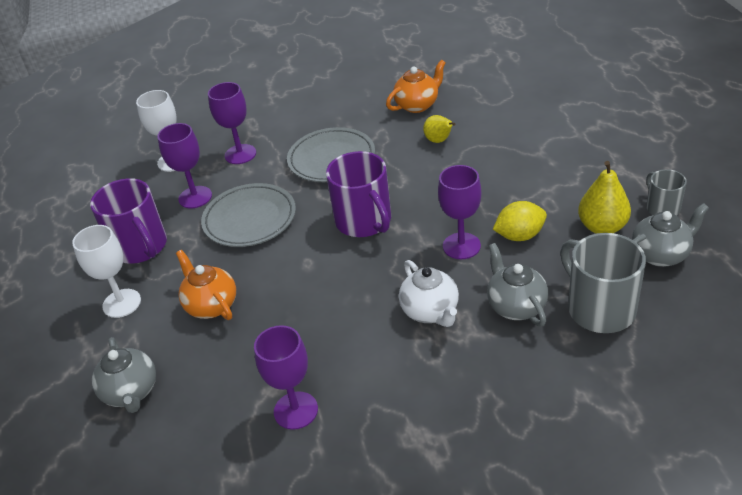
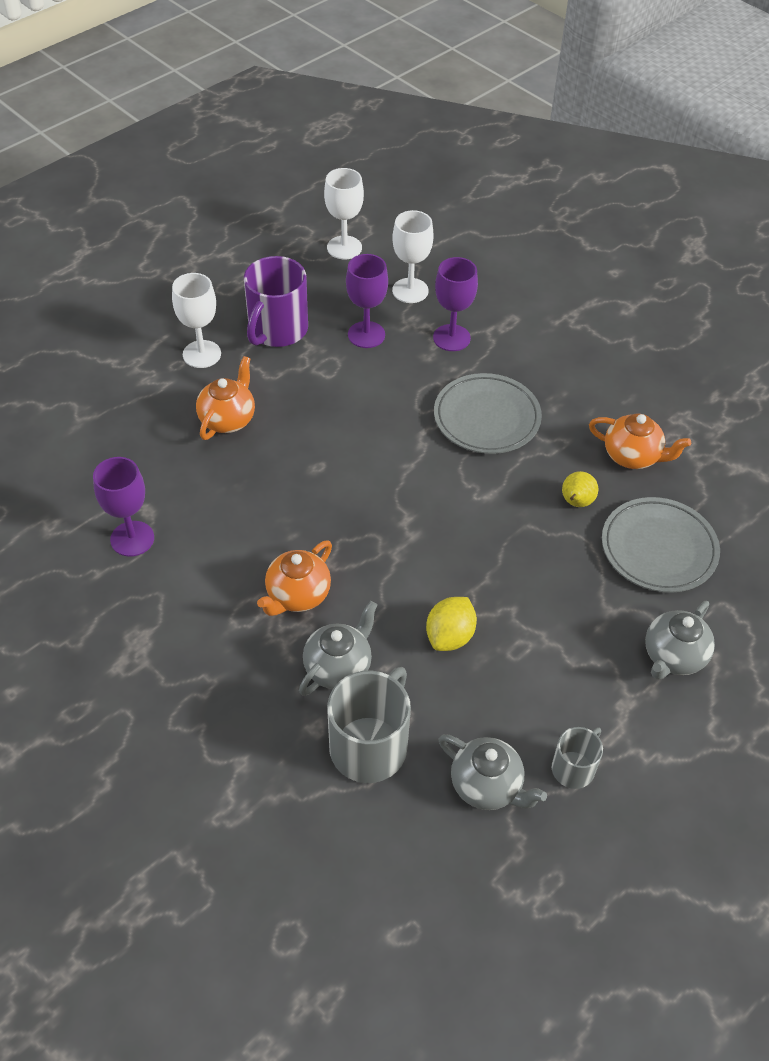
camera: 55 degrees right, 10 degrees up
grey teapot [92,337,156,413] -> grey teapot moved to [645,601,715,679]
grey plate [201,183,296,247] -> grey plate moved to [602,497,720,593]
purple mug [326,151,391,237] -> none
white teapot [399,260,459,327] -> orange teapot [257,540,332,616]
purple goblet [438,165,481,259] -> none
yellow lemon [493,201,547,241] -> yellow lemon turned 75 degrees clockwise [426,597,477,651]
yellow pear [578,161,631,234] -> none
none -> white goblet [324,168,364,259]

